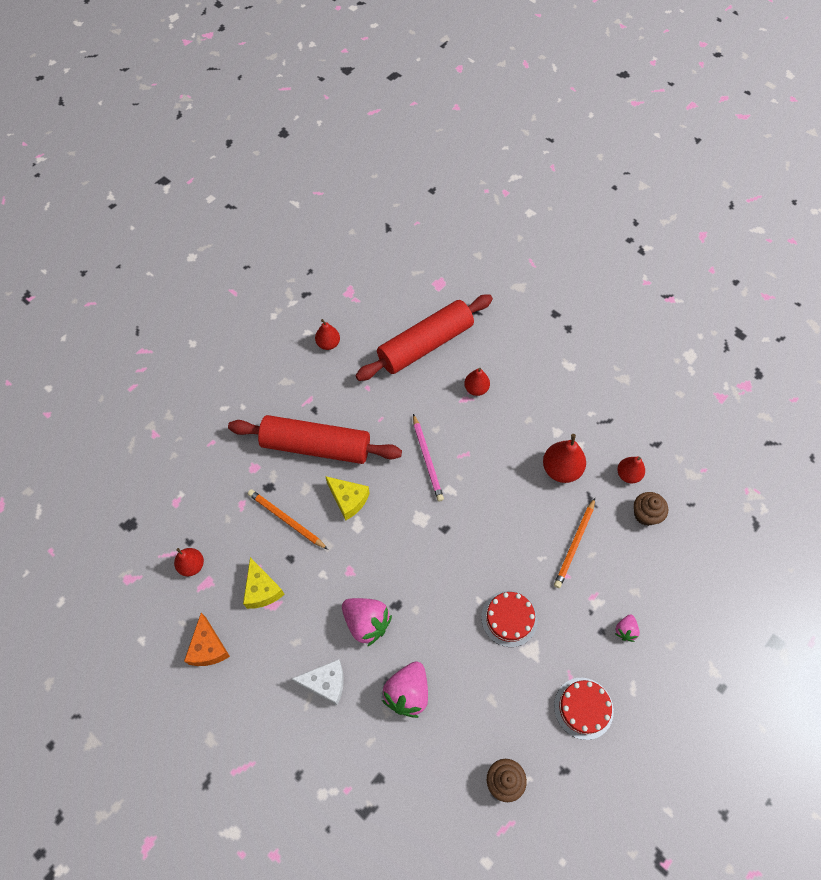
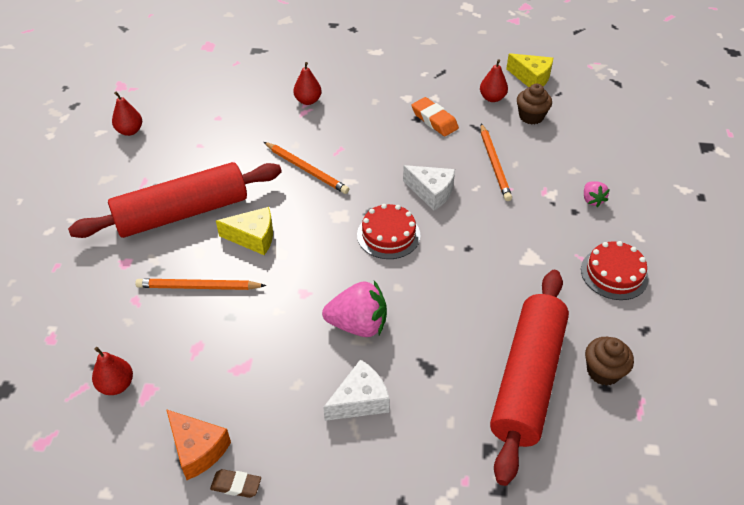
camera: 35 degrees left, 15 degrees down
yellow cheese [243,557,285,609] -> yellow cheese moved to [506,53,553,87]
red rolling pin [355,294,493,381] -> red rolling pin moved to [490,270,569,486]
pink strawberry [382,661,428,718] -> none
pink pencil [413,414,444,502] -> orange pencil [264,142,349,194]
red cake [481,591,538,647] -> red cake moved to [357,204,420,259]
red pear [543,434,586,483] -> orange eraser [412,97,459,136]
none -> brown eraser [210,469,261,498]
none -> white cheese [403,165,455,211]

